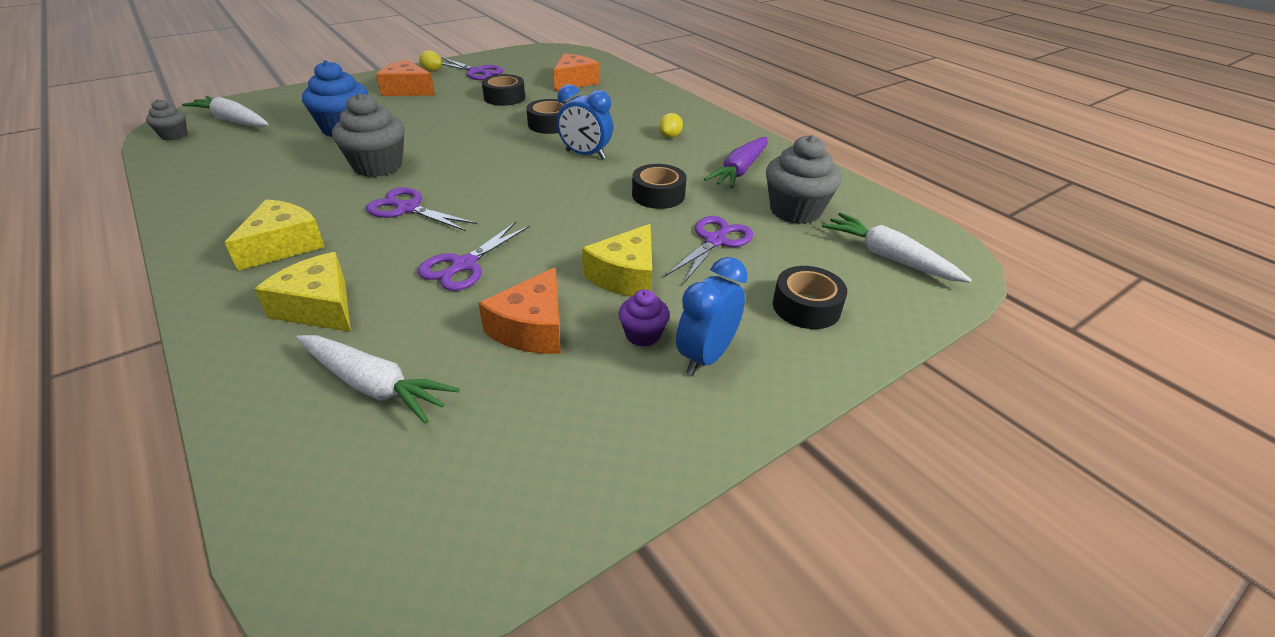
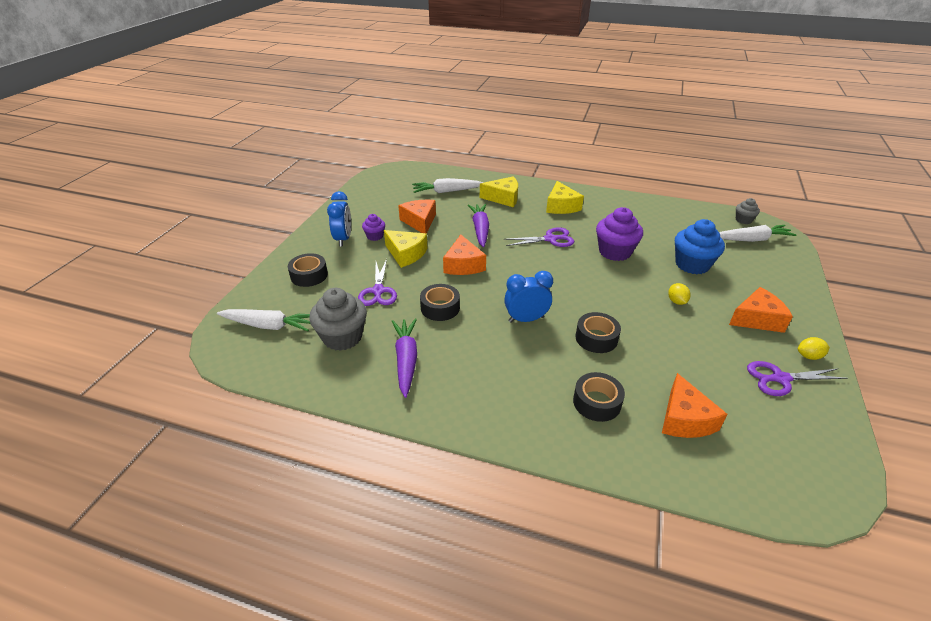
camera: 145 degrees right, 0 degrees up
grey cupcake [332,93,405,177] -> purple cupcake [596,207,643,261]
purple scissors [418,222,530,291] -> purple carrot [468,204,489,247]
black tape [482,74,525,106] -> black tape moved to [573,372,625,422]
yellow cheese [582,224,652,297] -> yellow cheese turned 135 degrees clockwise [384,230,428,268]
yellow lemon [659,113,683,138] -> yellow lemon moved to [668,283,690,305]
none -> orange cheese [443,235,486,275]

